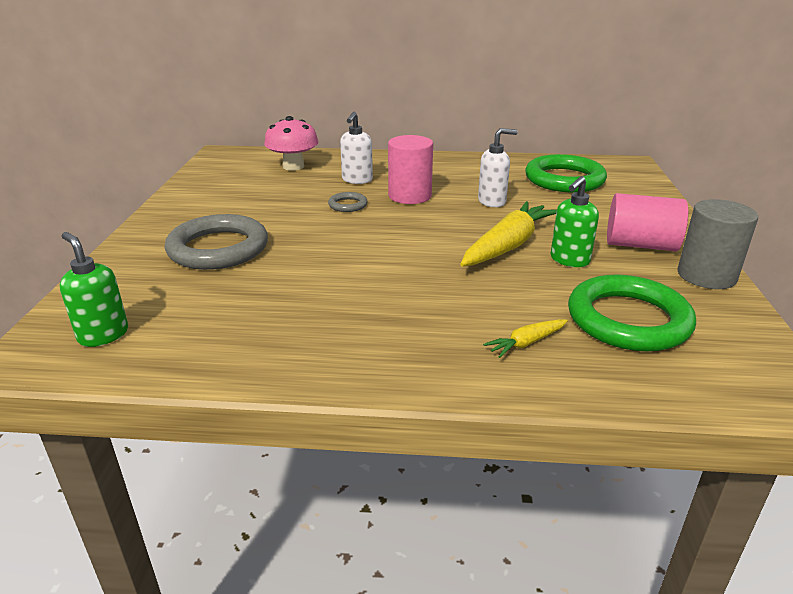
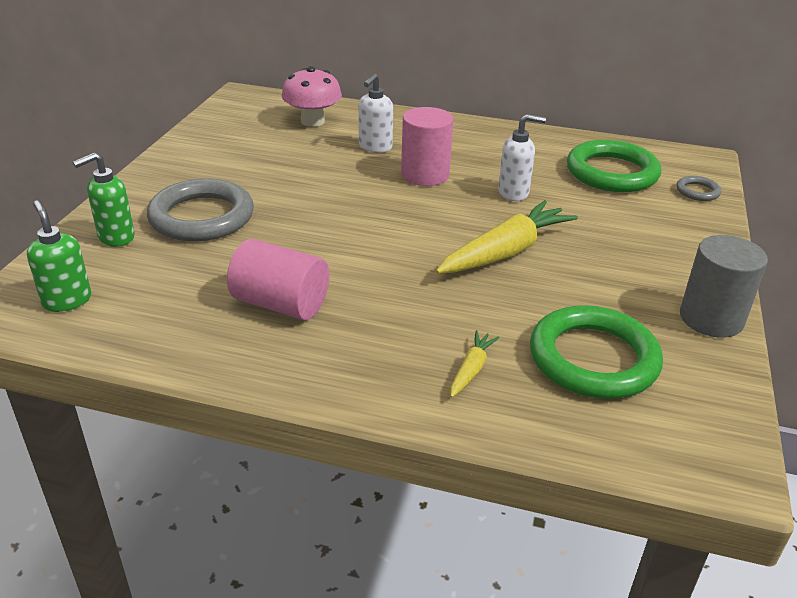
camera: 10 degrees right, 5 degrees up
grey ring [328,192,368,212] -> grey ring moved to [676,176,721,201]
yellow carrot [483,319,568,358] -> yellow carrot turned 135 degrees clockwise [450,330,499,398]
green soap dispenser [550,176,599,267] -> green soap dispenser moved to [73,152,135,247]
pink cylinder [607,193,688,251] -> pink cylinder moved to [227,239,329,320]

